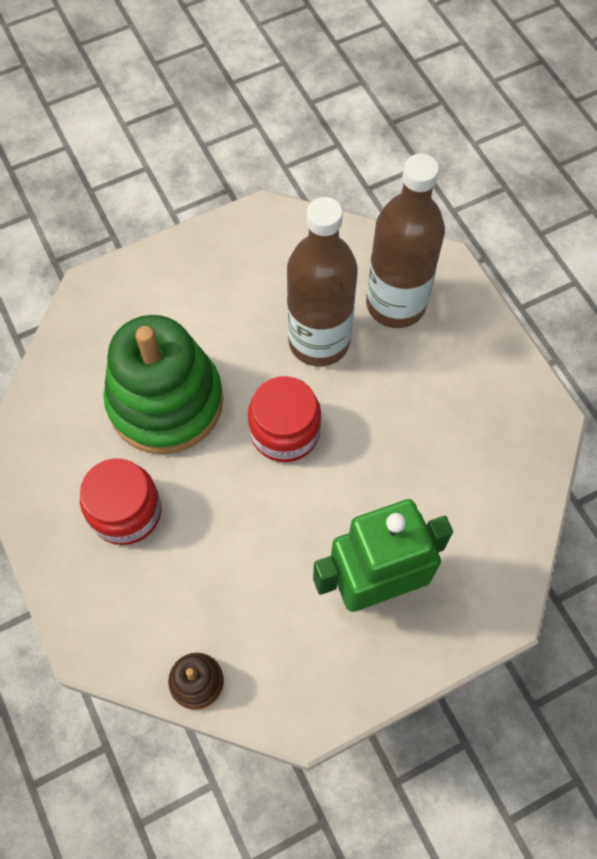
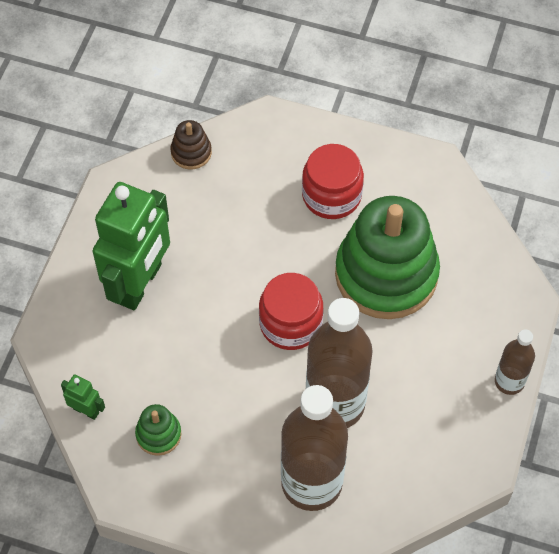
camera: 135 degrees right, 5 degrees down
none -> green robot [61,374,105,420]
none -> green stacking toy [135,404,181,456]
none -> brown bottle [495,330,535,395]

